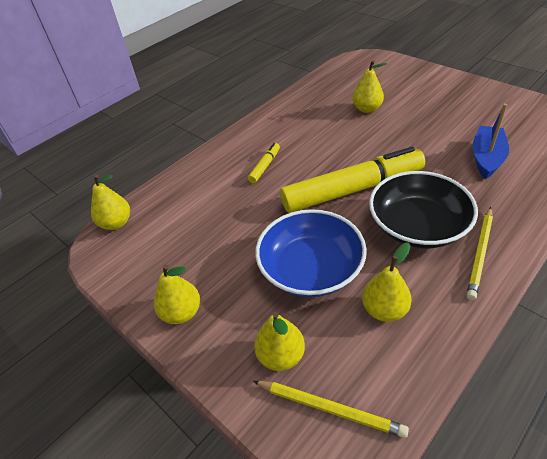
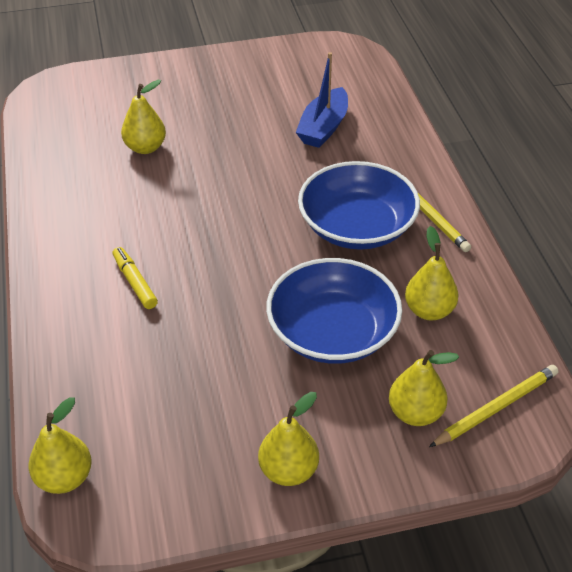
camera: 60 degrees left, 0 degrees up
yellow marker [280,146,425,213] -> none
black bowl [369,171,478,248] -> blue bowl [298,161,420,250]
blue boat [472,104,509,179] -> blue boat turned 120 degrees counterclockwise [296,52,348,148]

